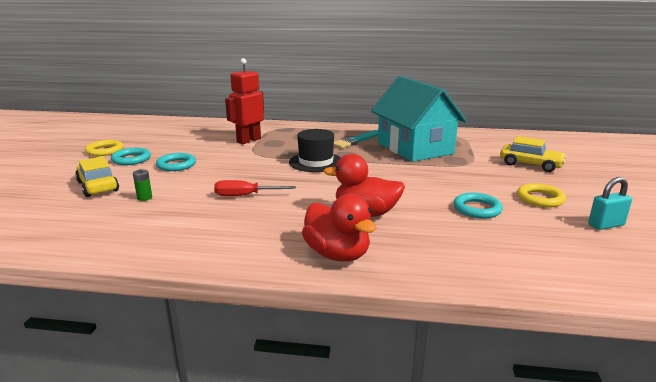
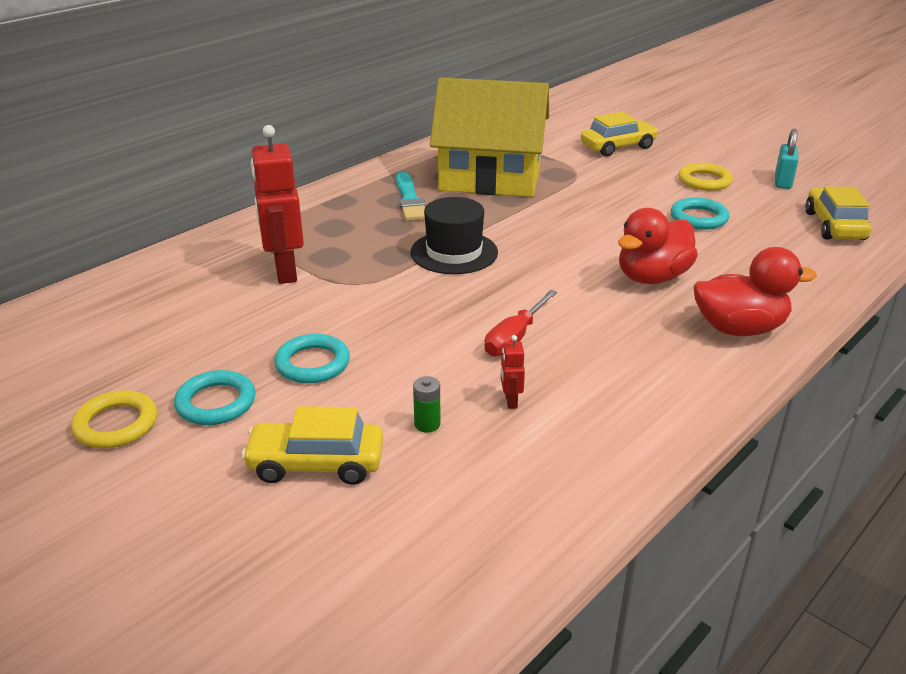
camera: 55 degrees left, 10 degrees up
turquoise house [371,76,467,162] -> yellow house [430,78,549,197]
none -> red robot [501,335,525,409]
none -> yellow car [805,186,871,240]

